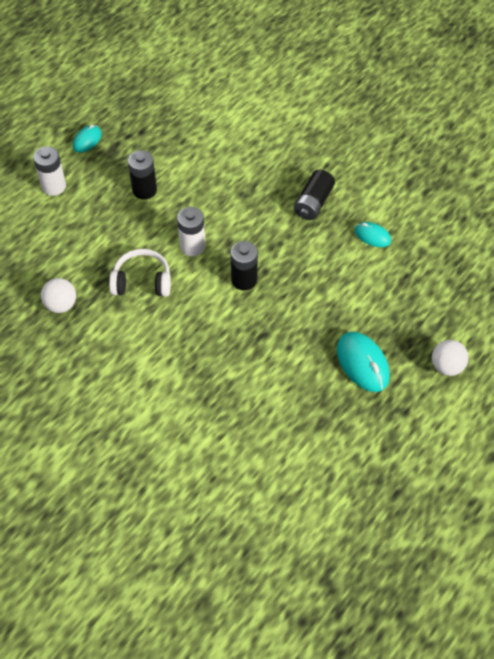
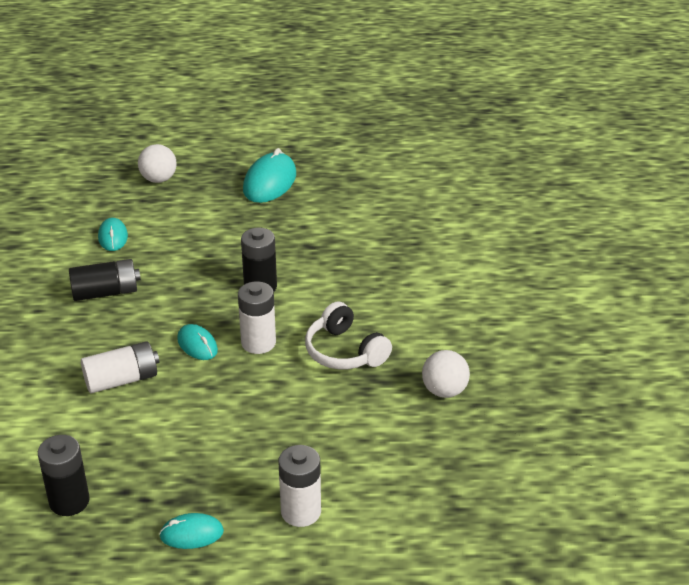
camera: 130 degrees left, 20 degrees down
black battery [128,150,157,200] -> black battery moved to [38,435,90,516]
white ball [432,340,469,376] -> white ball moved to [138,144,177,183]
none -> white battery [81,341,160,393]
none -> turquoise mouse [177,324,218,360]

